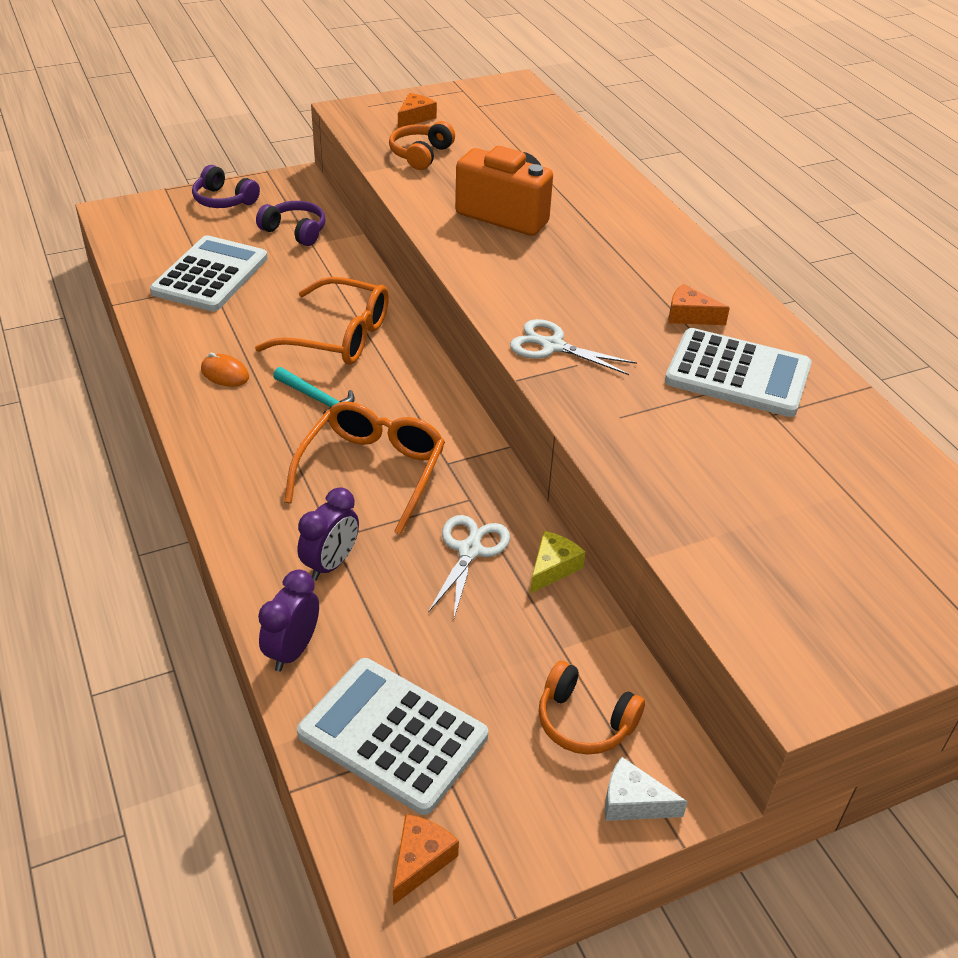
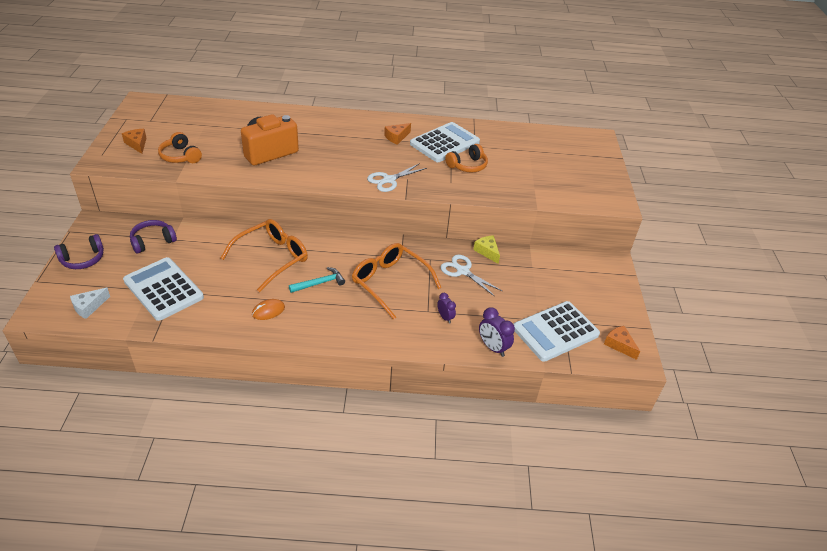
camera: 65 degrees left, 0 degrees up
purple clock [298,487,359,581] -> purple clock [437,293,456,323], size x0.63
orange headphones [539,661,645,755] -> orange headphones moved to [445,144,488,173]
white cheese [605,757,688,821] -> white cheese moved to [70,288,110,319]

